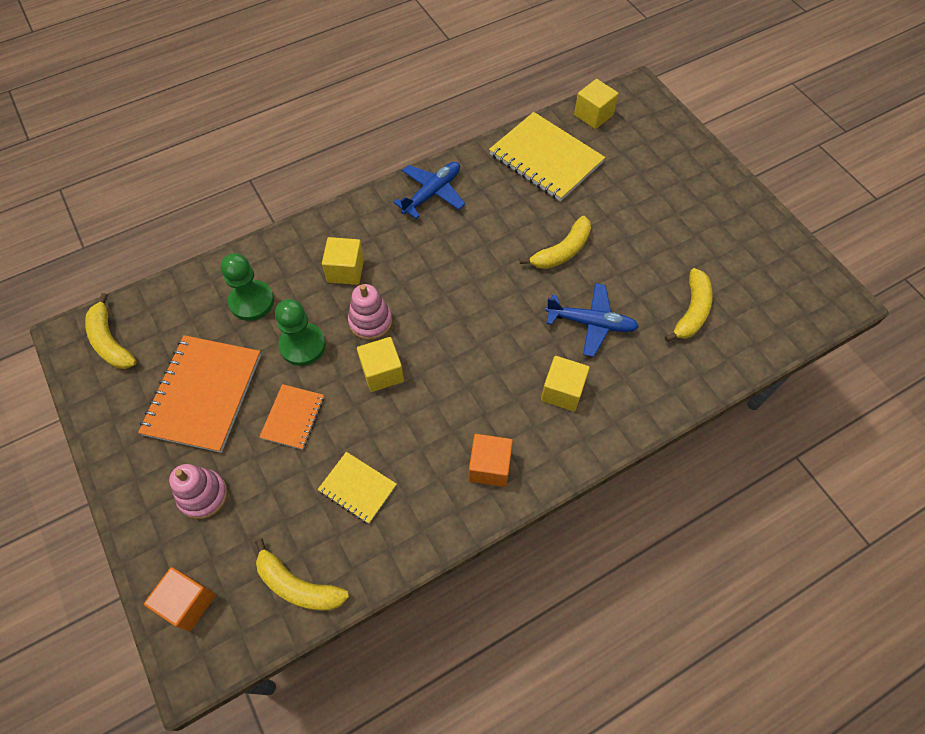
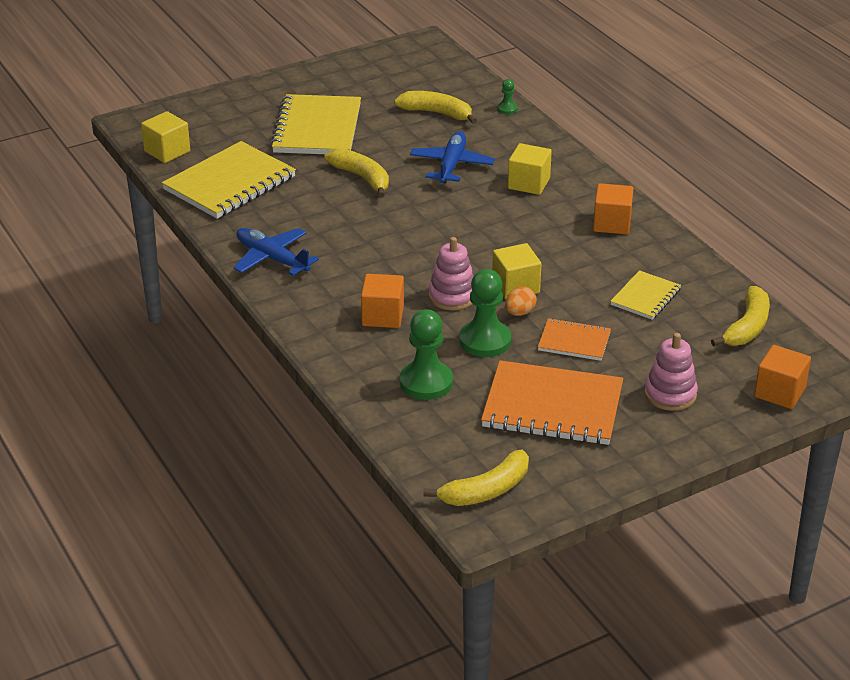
camera: 90 degrees left, 25 degrees down
yellow cube [322,237,364,285] -> orange cube [361,274,404,328]
none -> yellow notebook [270,94,361,154]
none -> green pawn [497,79,518,114]
none -> orange egg [505,286,537,316]

